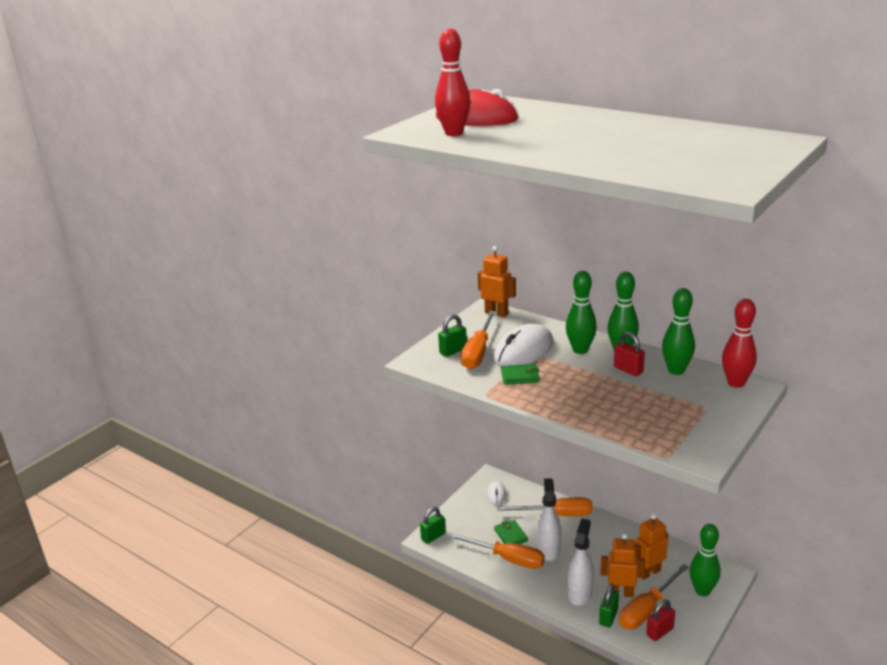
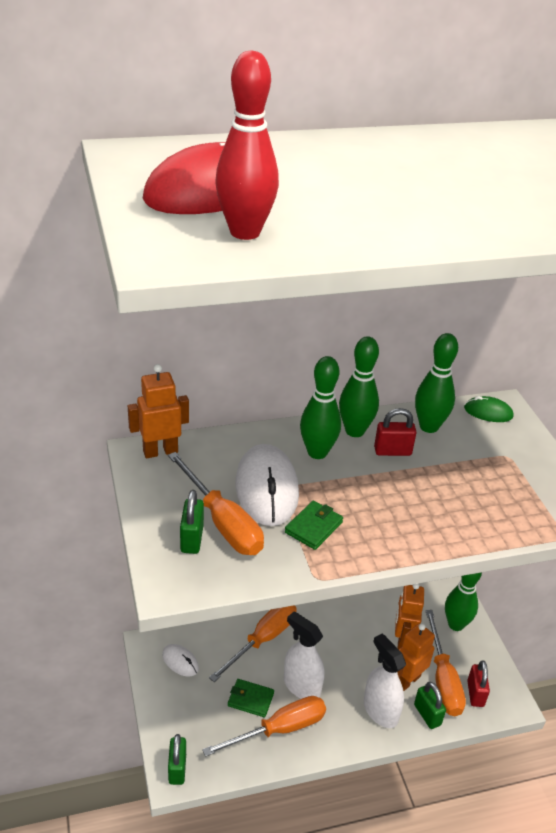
camera: 55 degrees left, 10 degrees up
red bowling pin [722,299,757,388] -> green mouse [464,396,514,422]

